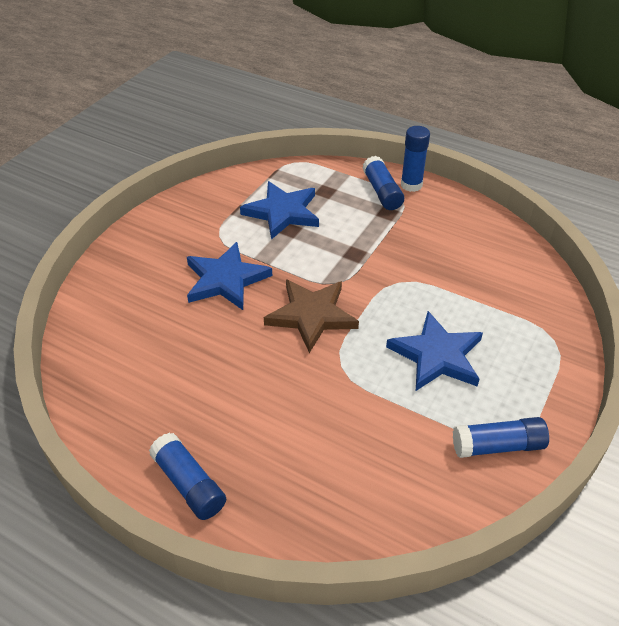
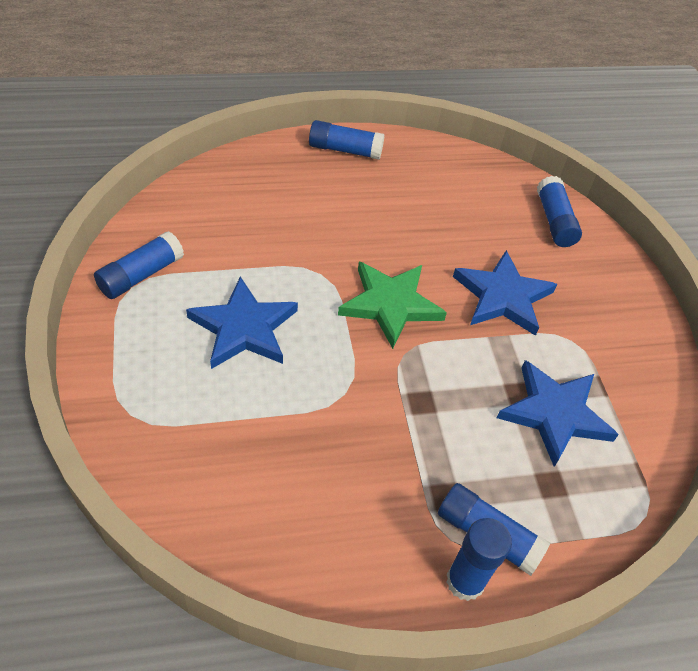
camera: 135 degrees right, 5 degrees up
brown star [264,279,359,353] -> green star [338,262,447,349]
none -> blue glue stick [537,176,582,247]

